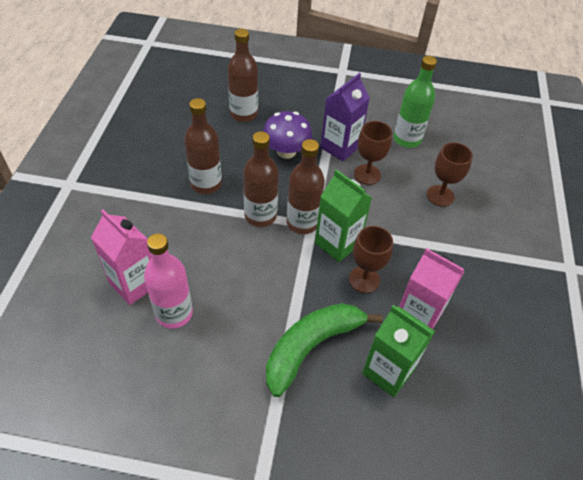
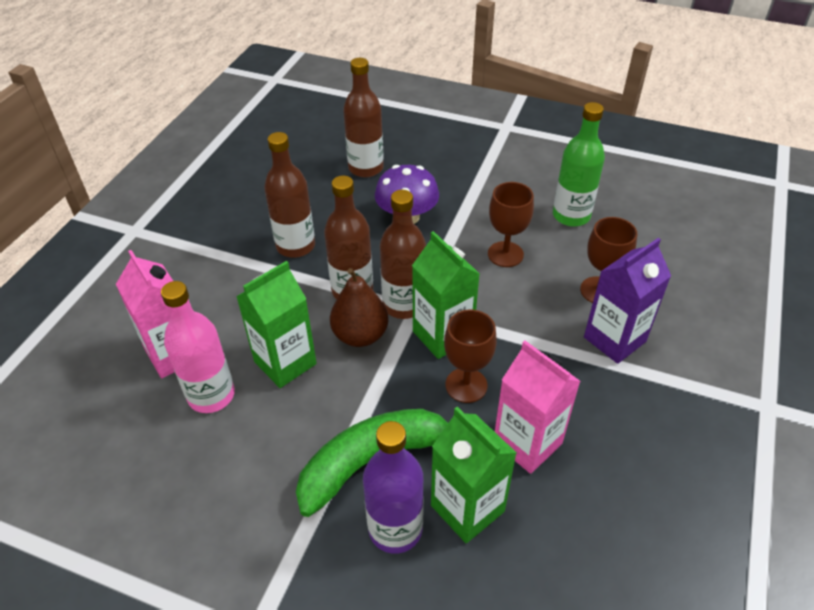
camera: 15 degrees right, 5 degrees down
purple carton [320,73,370,161] -> purple carton moved to [584,238,671,364]
none -> green carton [236,261,317,388]
none -> brown pear [330,268,389,347]
none -> purple bottle [363,421,424,554]

